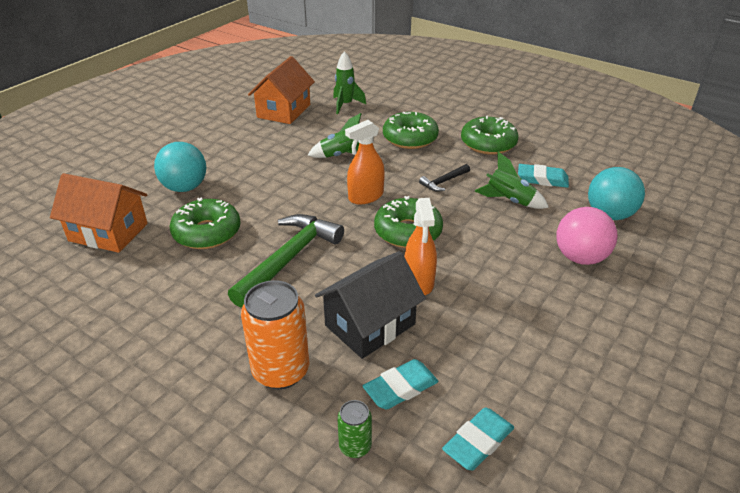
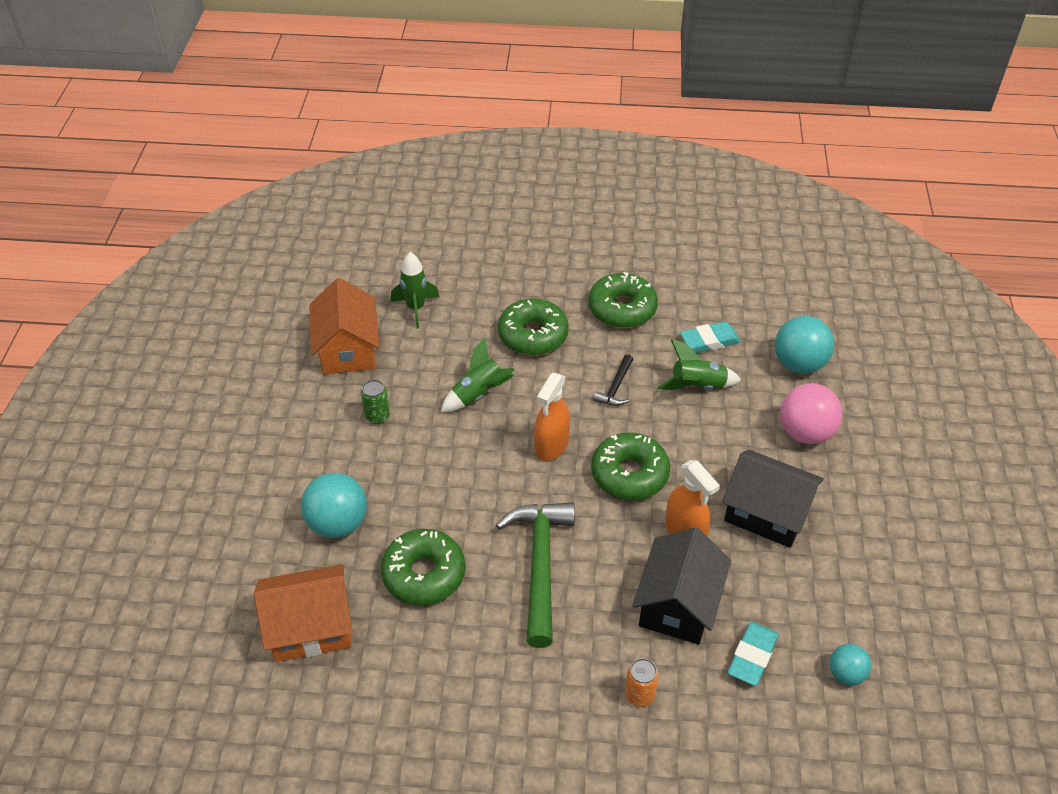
camera: 30 degrees left, 10 degrees up
orange can [241,280,310,389] -> orange can [625,658,659,707], size x0.51
green can [337,400,372,458] -> green can moved to [361,379,390,424]
turquoise eraser [442,407,514,470] -> turquoise ball [830,644,871,685]
none -> black house [722,450,824,548]

